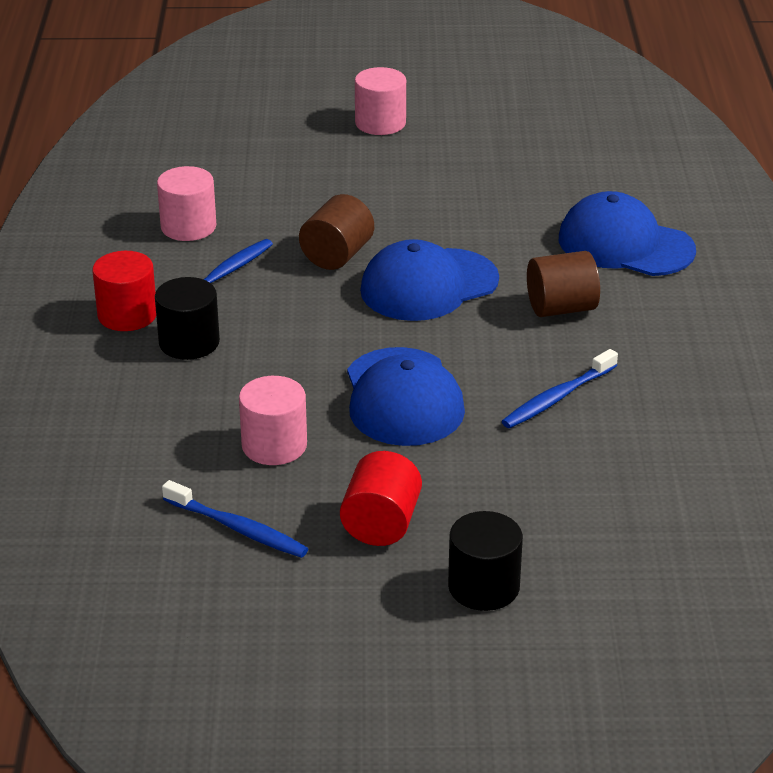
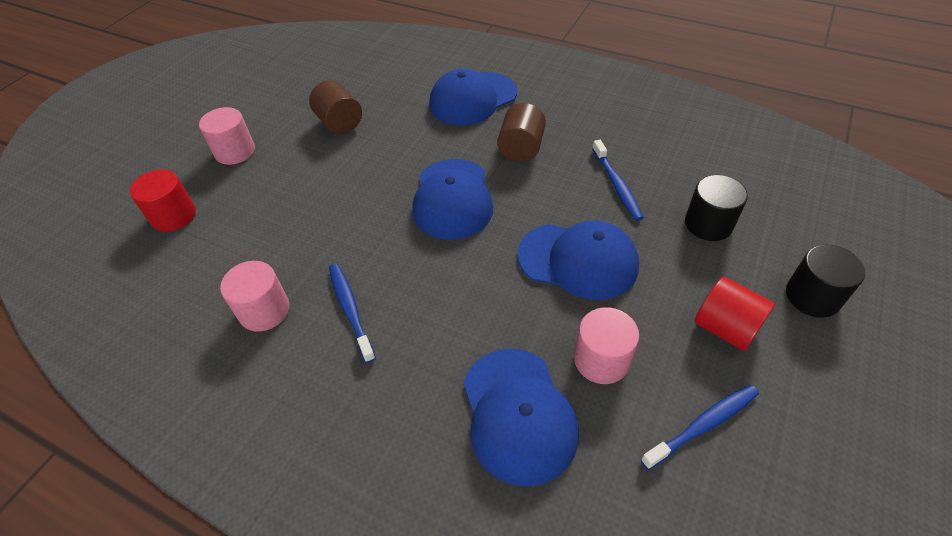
camera: 60 degrees left, 15 degrees up
red cylinder [92,251,156,331] -> red cylinder moved to [130,169,196,232]
black cylinder [155,277,220,360] -> black cylinder moved to [685,175,748,241]
brown cylinder [299,194,374,270] -> brown cylinder moved to [309,80,362,134]
none -> blue cap [463,348,579,487]

